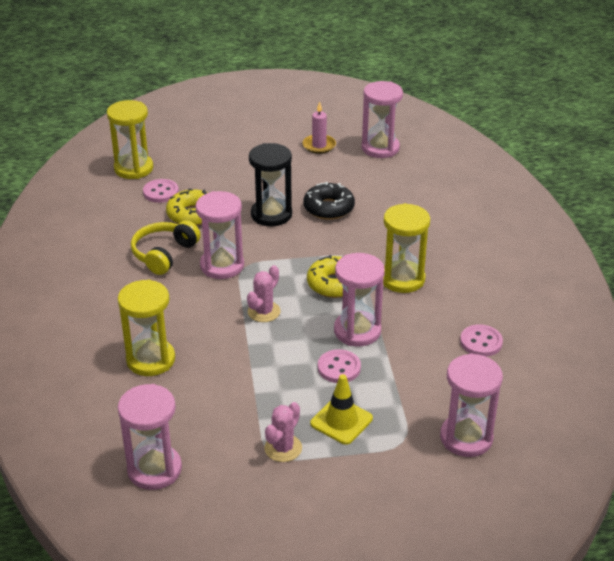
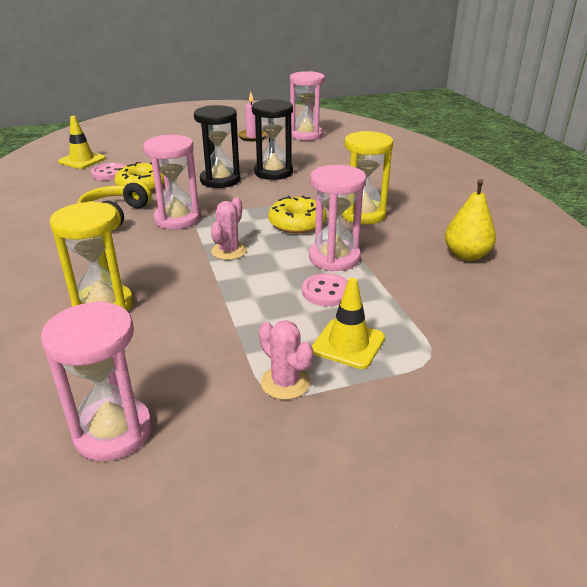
camera: 10 degrees left, 5 degrees down
yellow hourglass [107,100,153,179] -> yellow traffic cone [58,116,106,169]
pink cactus [264,402,302,462] -> pink cactus turned 60 degrees counterclockwise [259,320,313,400]
black donut [303,181,355,220] -> black hourglass [252,99,293,180]
pink hourglass [440,353,503,457] -> none
pink button [460,324,503,357] -> yellow pear [445,179,496,261]

